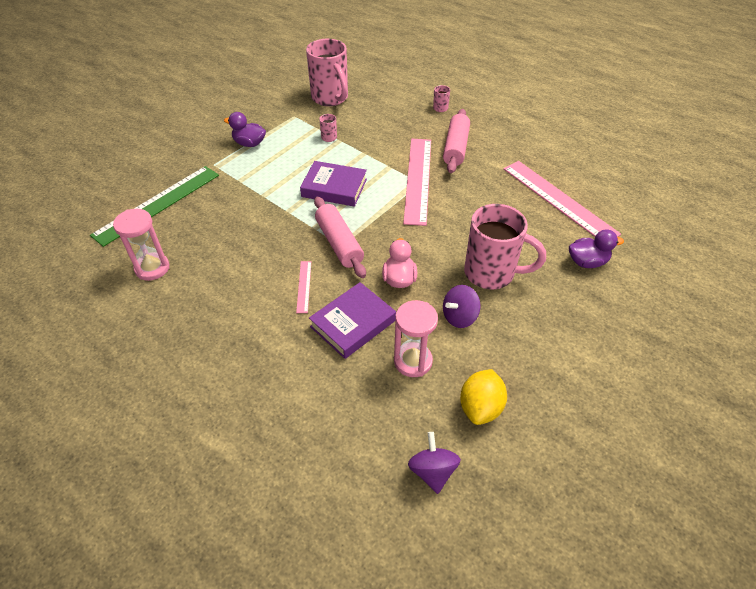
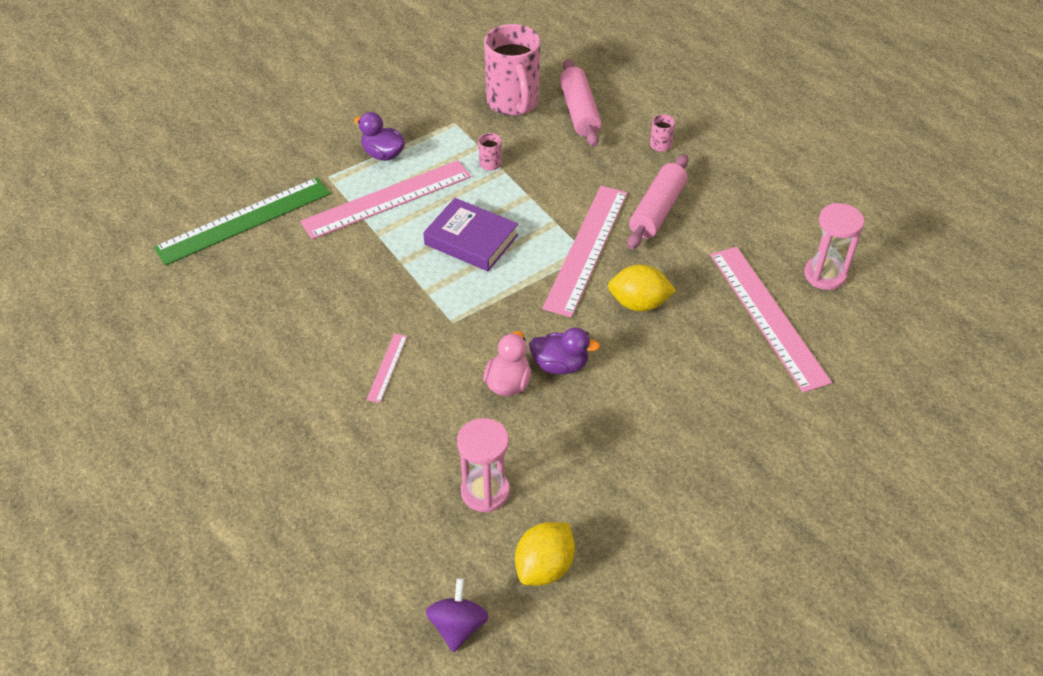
camera: 15 degrees right, 0 degrees up
pink hourglass [113,209,170,281] -> pink hourglass moved to [804,203,865,290]
purple book [309,282,396,359] -> none
pink rolling pin [314,196,366,278] -> pink rolling pin moved to [560,59,602,147]
purple spinning top [443,285,481,328] -> none
pink mug [464,204,546,289] -> none
purple duck [569,230,624,268] -> purple duck moved to [529,328,600,374]
none -> pink ruler [300,160,471,239]
none -> yellow lemon [608,264,676,312]

